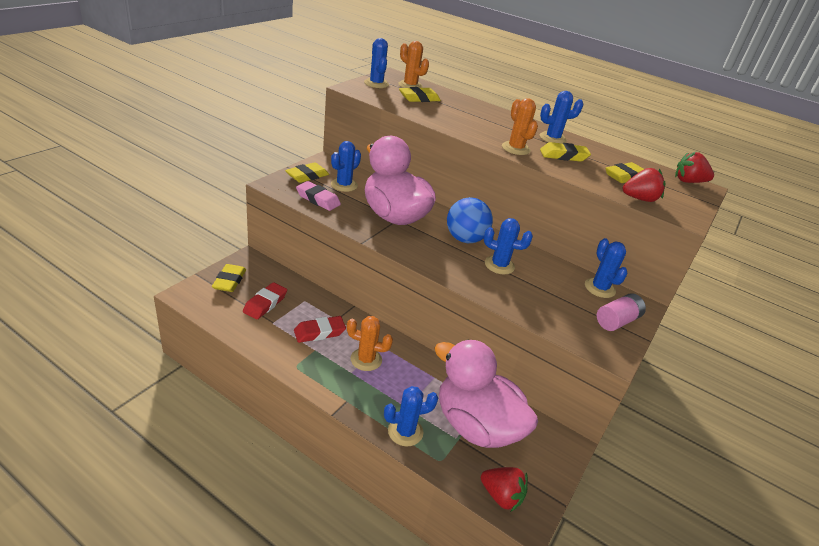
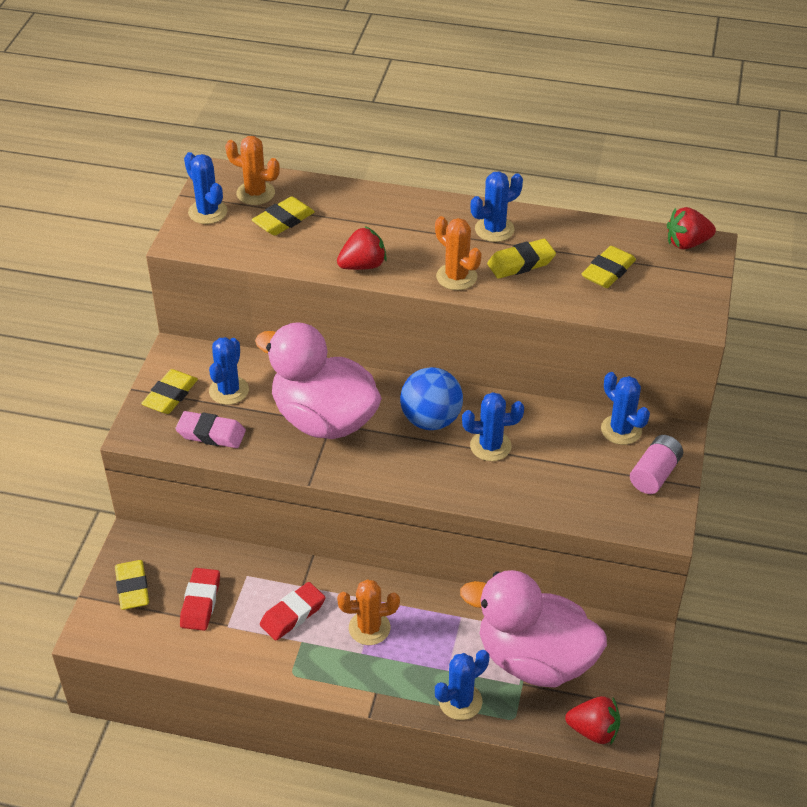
camera: 15 degrees left, 10 degrees up
red strawberry [623,168,666,202] -> red strawberry moved to [337,226,387,270]

